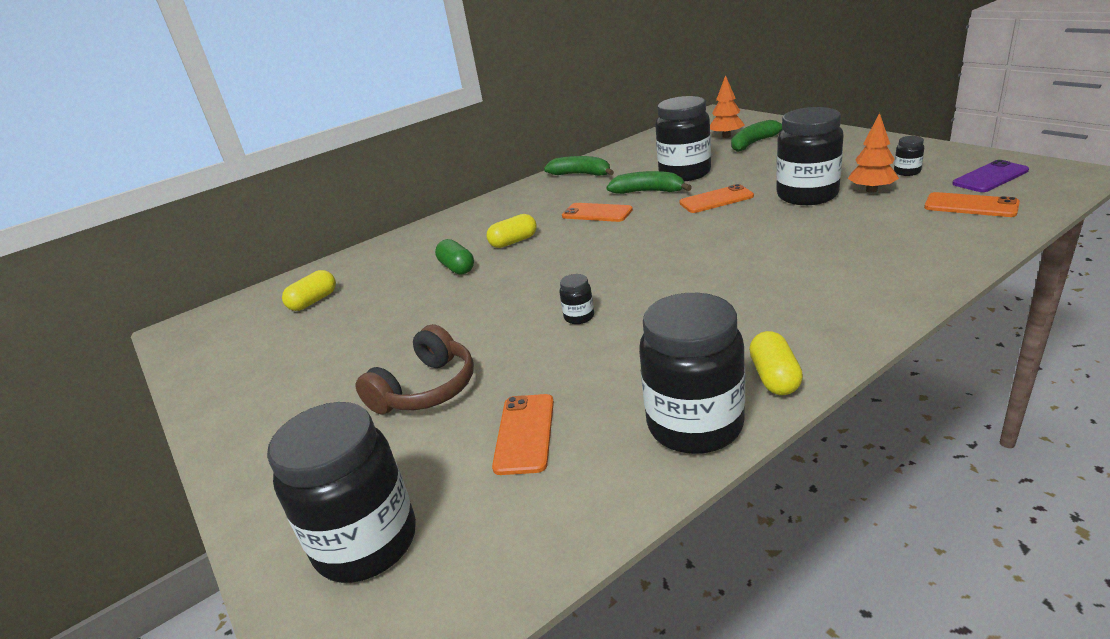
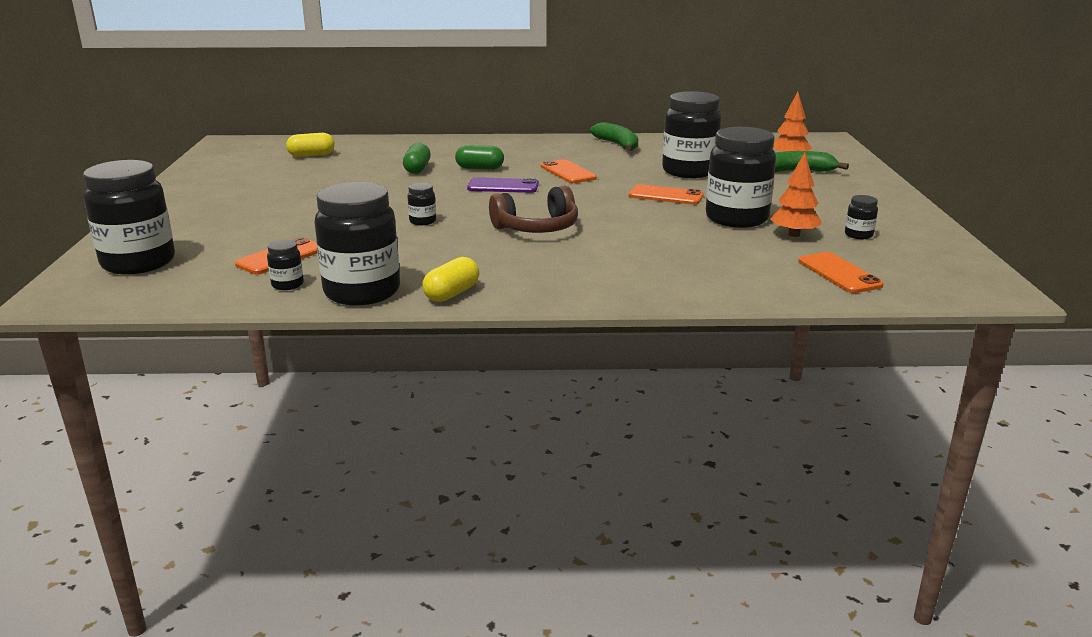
camera: 30 degrees right, 5 degrees down
brown headphones [355,324,474,414] -> brown headphones moved to [489,186,578,233]
yellow capsule [487,214,537,248] -> green capsule [455,145,504,169]
green banana [606,171,692,194] -> none
purple phone [952,160,1029,192] -> purple phone moved to [467,177,539,193]
none -> black jar [267,240,304,290]

